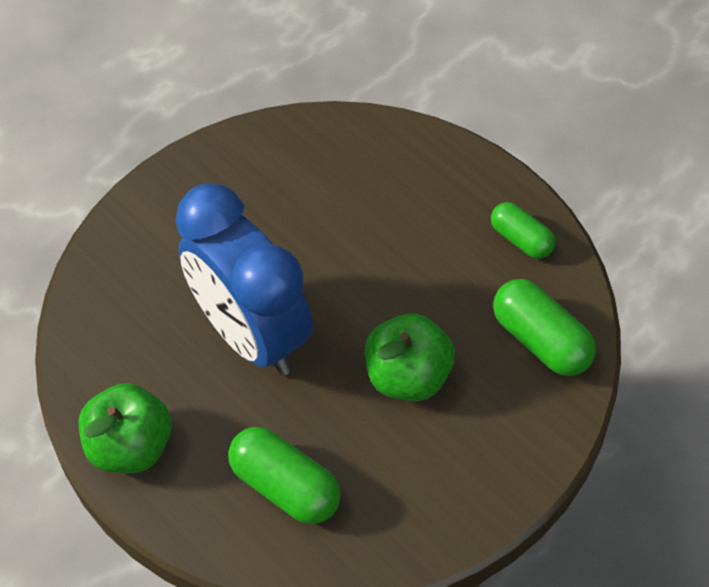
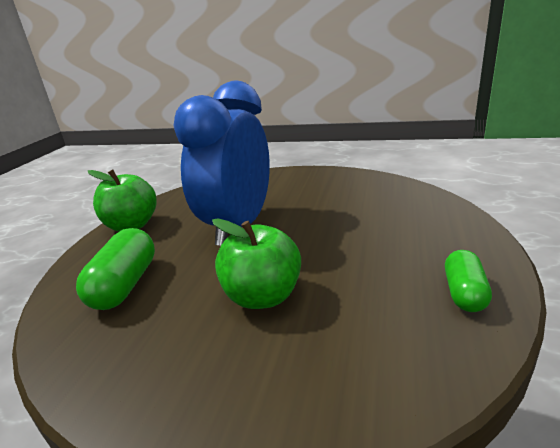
camera: 60 degrees right, 30 degrees down
green capsule [494,279,596,376] -> none

